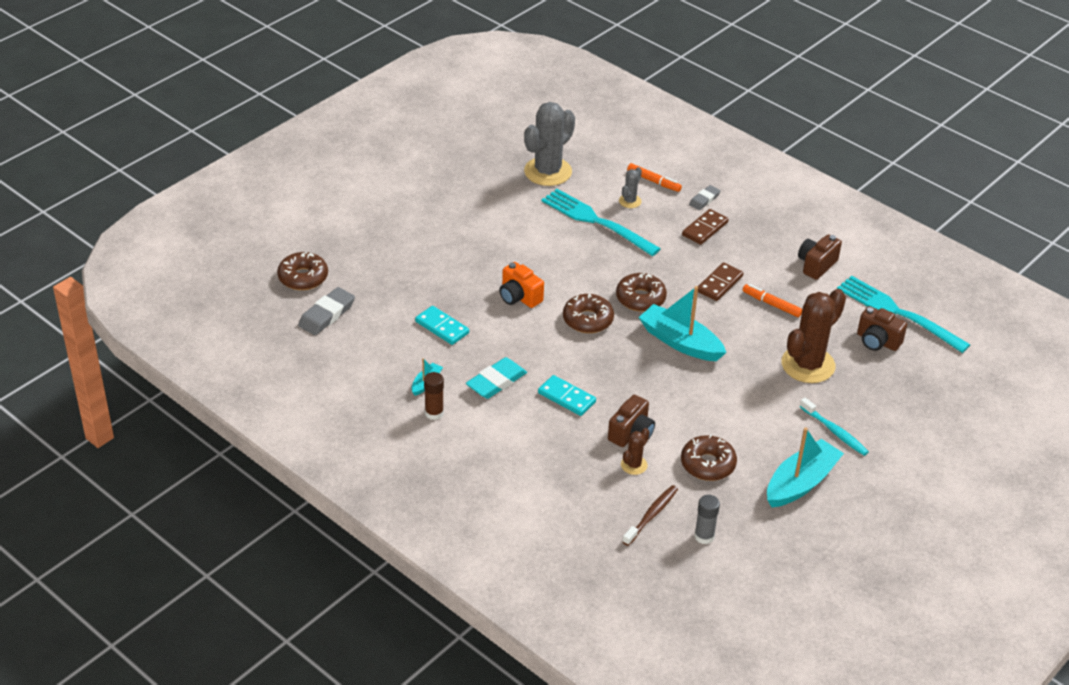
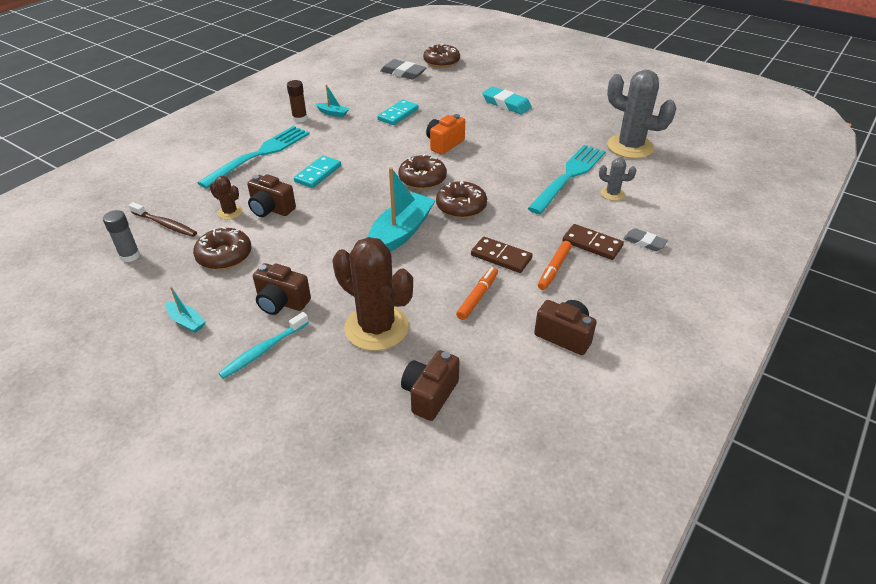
camera: 85 degrees right, 0 degrees up
turquoise eraser [466,357,527,399] -> turquoise eraser moved to [482,87,532,114]
orange marker [627,163,682,192] -> orange marker moved to [538,241,572,290]
turquoise boat [767,427,844,507] -> turquoise boat [166,286,206,333], size x0.47
turquoise fork [837,276,970,353] -> turquoise fork moved to [197,126,310,189]
none -> brown camera [253,263,311,315]

